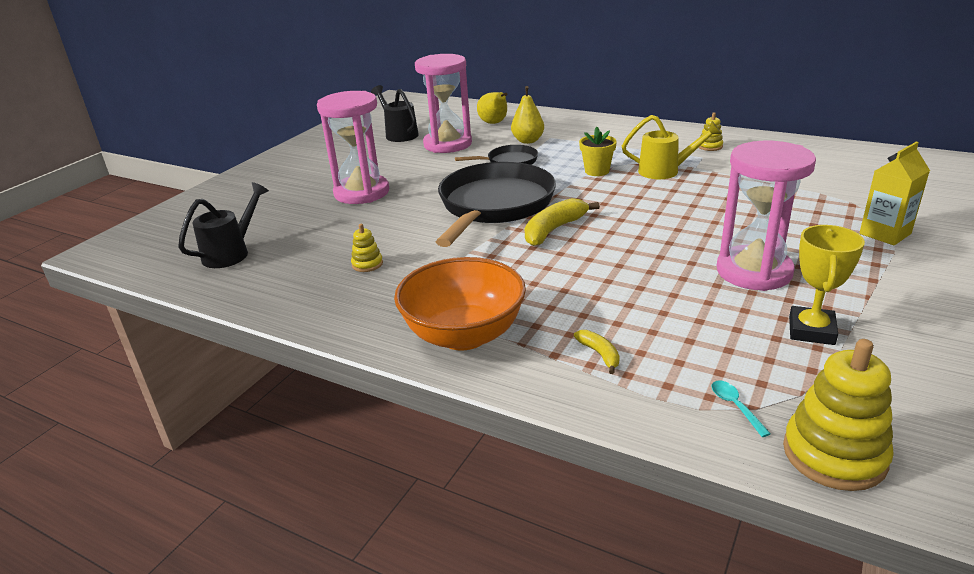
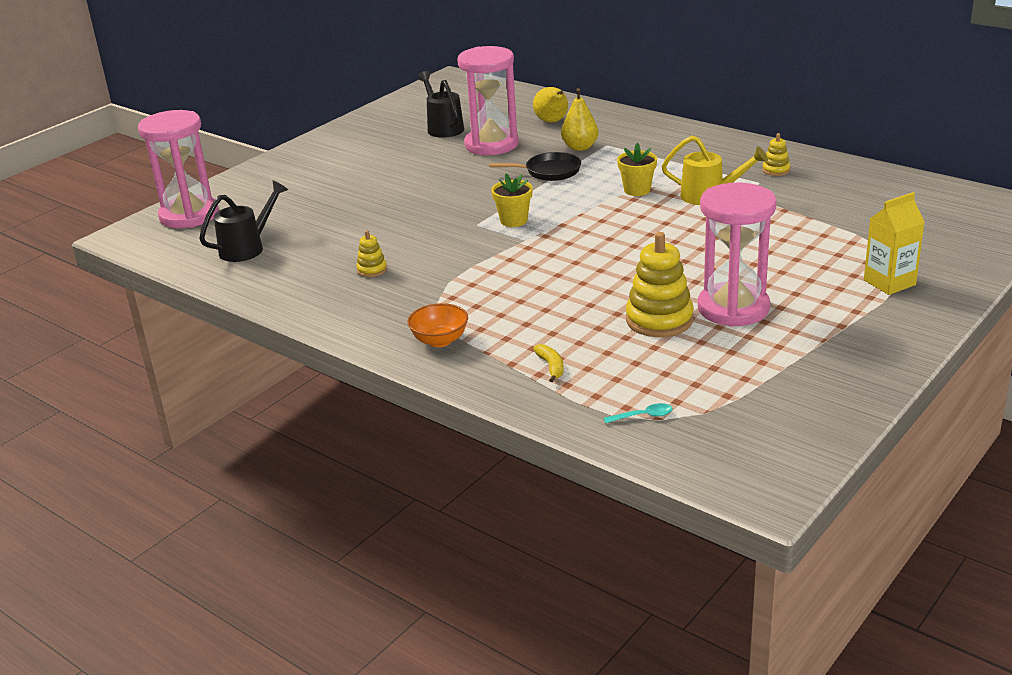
camera: 10 degrees right, 0 degrees up
pink hourglass [317,91,389,204] -> pink hourglass moved to [138,110,219,228]
orange bowl [394,257,526,351] -> orange bowl [408,303,468,347], size x0.53
black pan [436,162,556,247] -> yellow flower pot [491,173,533,227]
yellow banana [525,198,600,246] -> none
turquoise spoon [712,380,771,437] -> turquoise spoon turned 90 degrees clockwise [604,403,673,424]
yellow stacking toy [783,339,894,491] -> yellow stacking toy moved to [626,232,694,337]
yellow trophy [789,225,865,345] -> none

